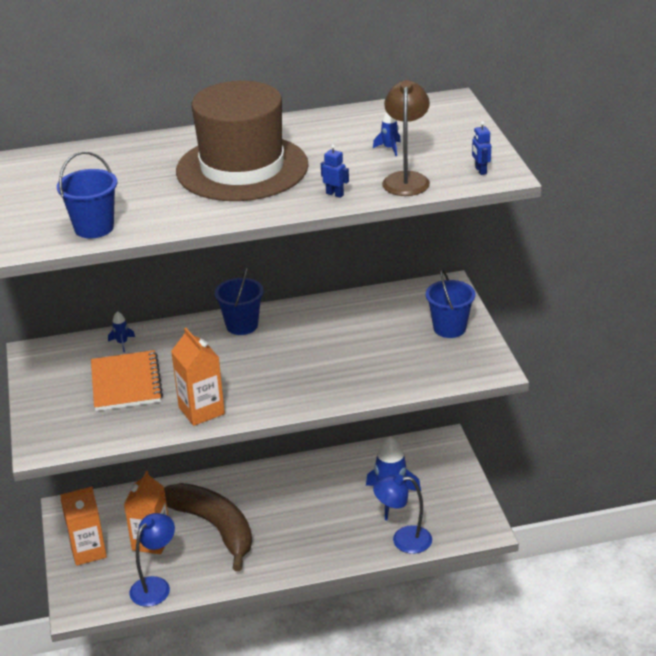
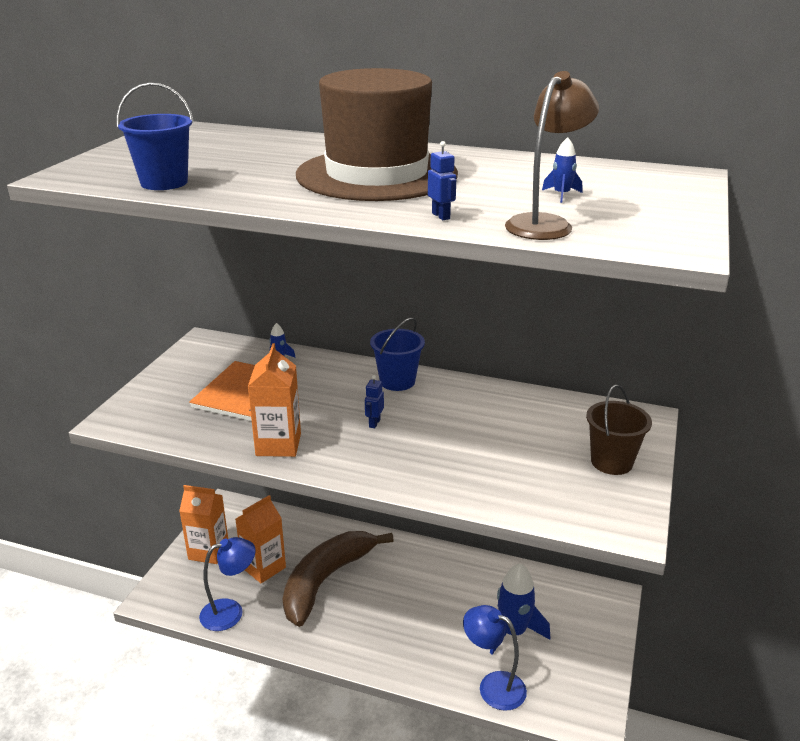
camera: 30 degrees right, 5 degrees down
brown banana [164,483,252,571] -> brown banana turned 135 degrees counterclockwise [283,531,394,627]
blue bucket [426,269,475,338] -> brown bucket [586,385,652,475]
blue robot [472,121,491,175] -> blue robot moved to [365,375,384,428]

